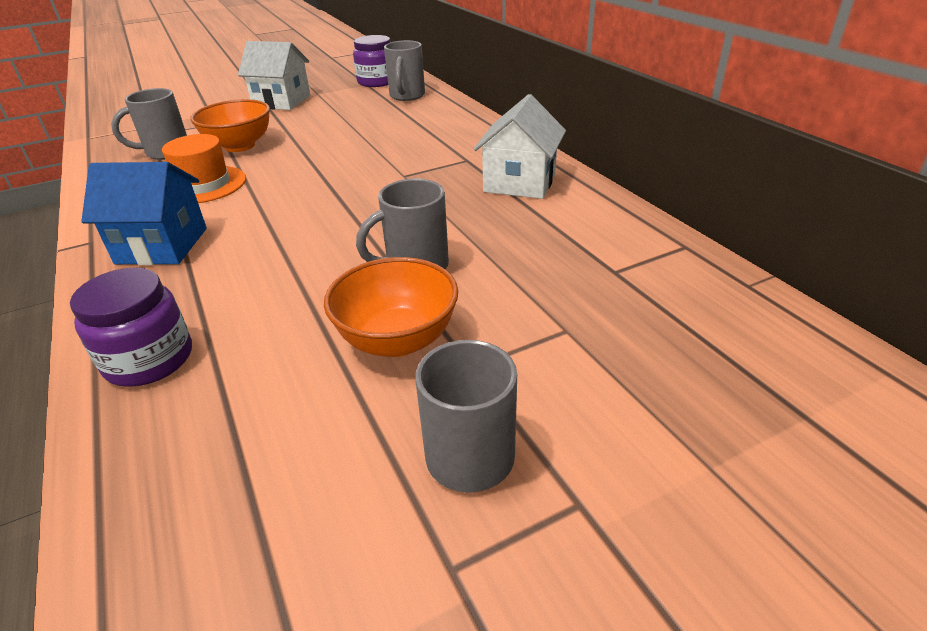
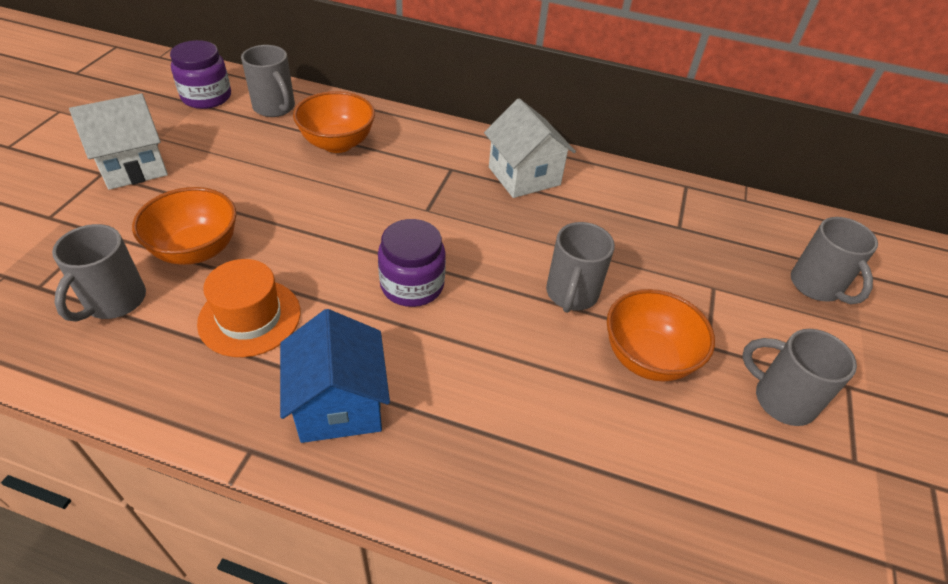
camera: 50 degrees left, 10 degrees up
purple jar [70,267,192,387] -> purple jar moved to [378,219,446,307]
blue house [81,162,207,265] -> blue house turned 60 degrees counterclockwise [280,309,390,443]
none -> orange bowl [293,91,375,153]
none -> grey mug [791,217,878,304]

